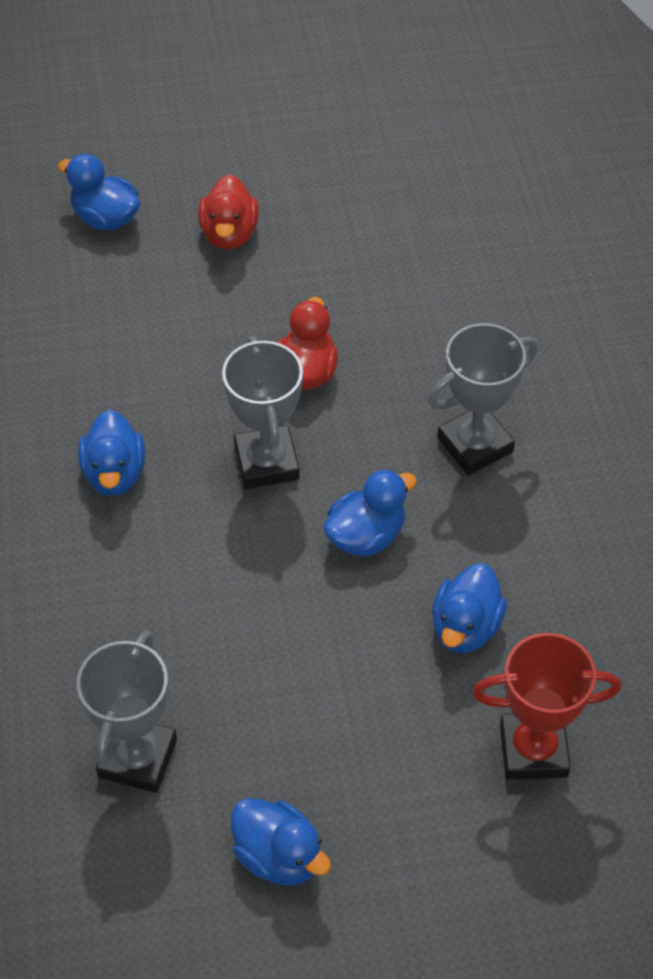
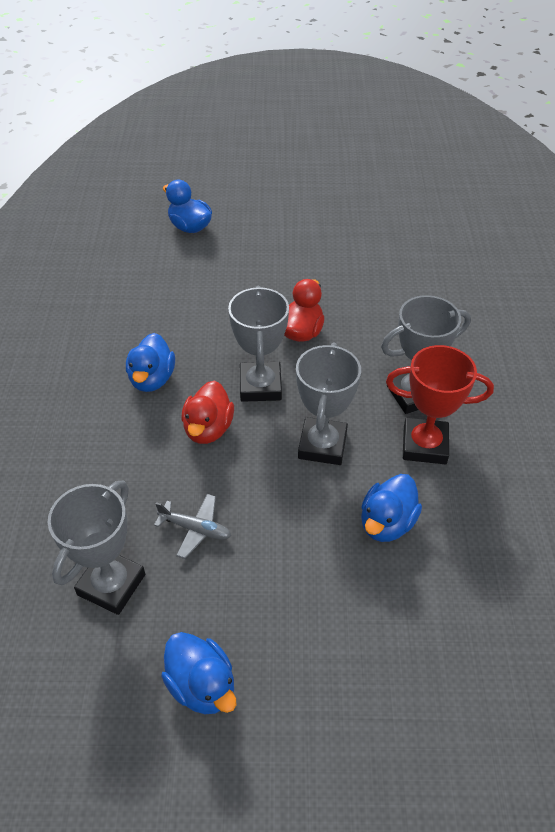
camera: 10 degrees right, 5 degrees down
red duck [198,174,259,250] -> red duck moved to [181,380,234,444]
blue duck [324,469,417,557] -> grey trophy [296,343,361,465]
red trophy [472,633,621,780] -> red trophy moved to [386,345,494,464]
none -> grey plane [154,494,231,559]

